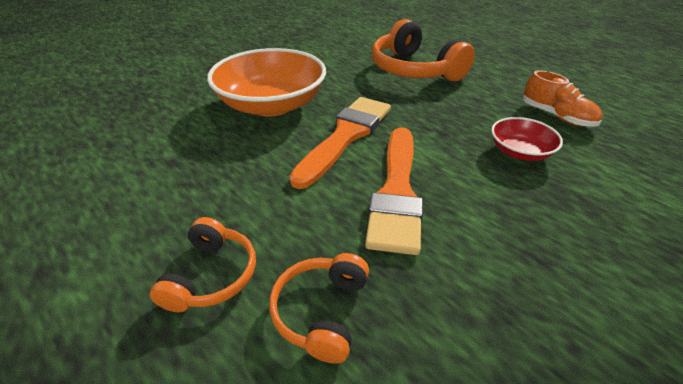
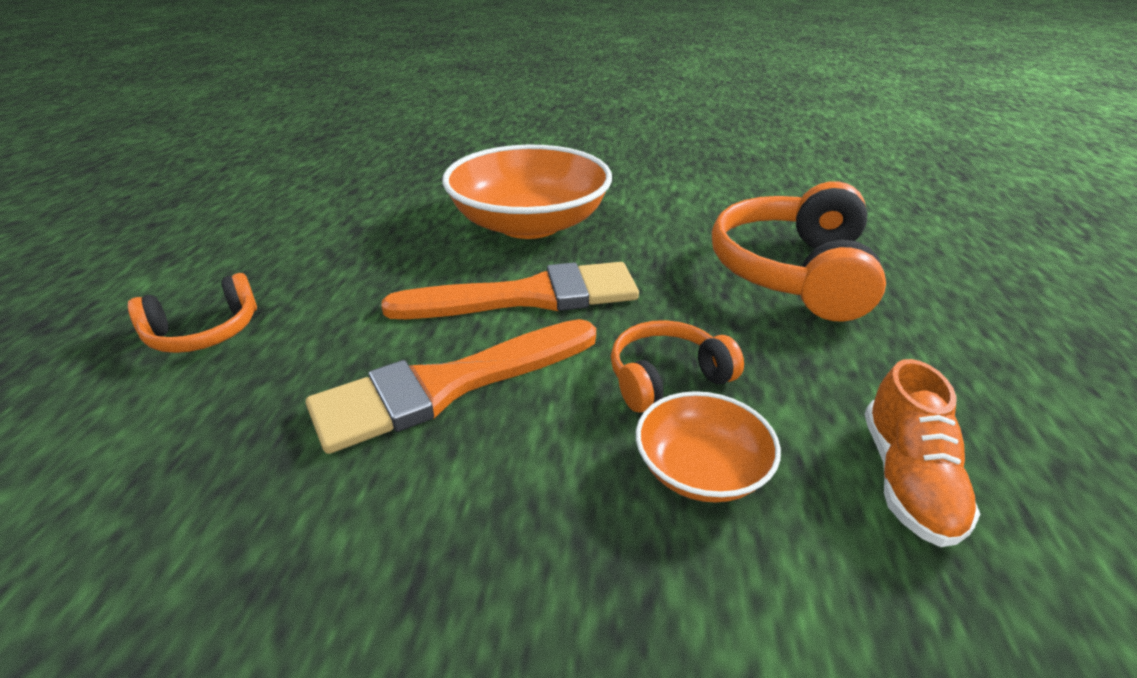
camera: 50 degrees right, 5 degrees down
orange headphones [269,253,369,364] -> orange headphones moved to [611,320,744,413]
red bowl [491,117,563,161] -> orange bowl [636,391,781,502]

